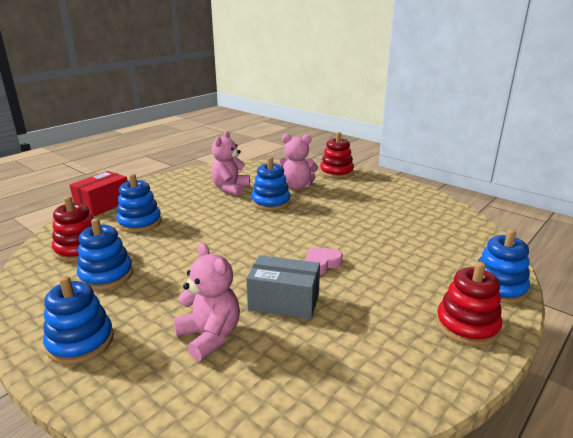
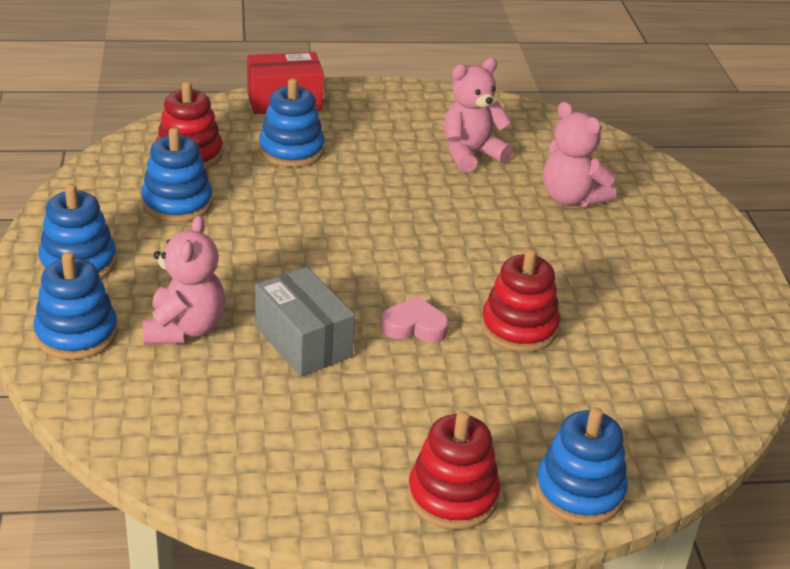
camera: 40 degrees right, 10 degrees up
blue stacking toy [251,157,291,211] -> blue stacking toy moved to [33,252,118,360]
red stacking toy [320,132,354,178] -> red stacking toy moved to [481,249,560,352]

